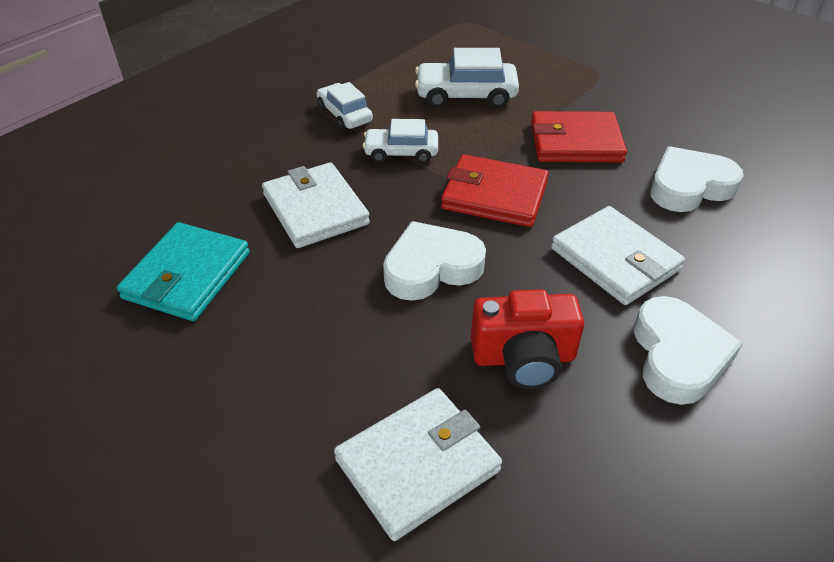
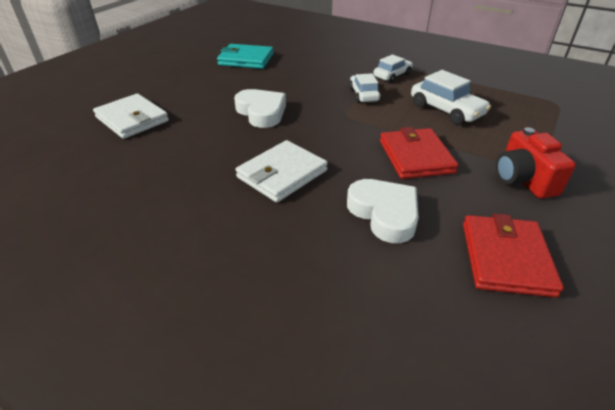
camera: 80 degrees right, 5 degrees down
white wallet [262,162,370,248] -> none
white car [415,48,519,108] -> white car turned 150 degrees clockwise [411,70,491,125]
red wallet [441,154,549,227] -> red wallet moved to [463,214,564,297]
red camera [471,289,584,389] -> red camera moved to [496,127,576,198]
white heart [634,296,743,405] -> none

